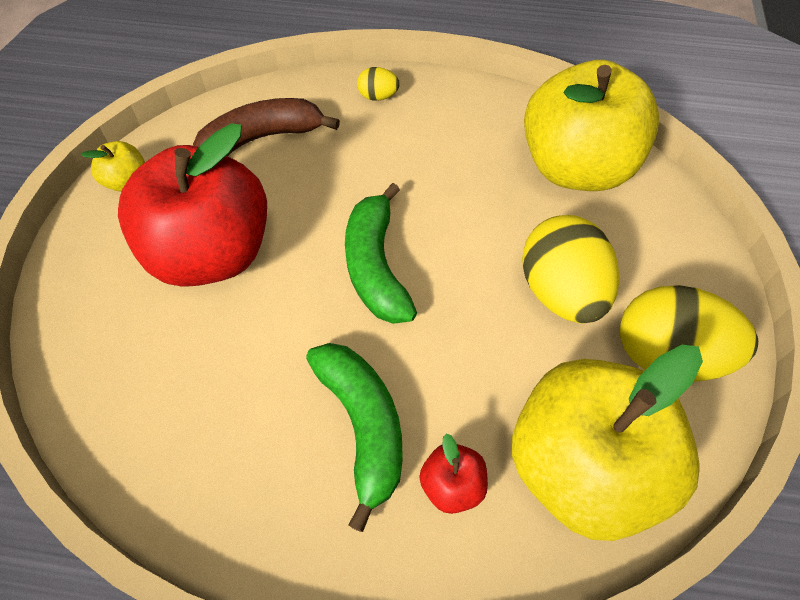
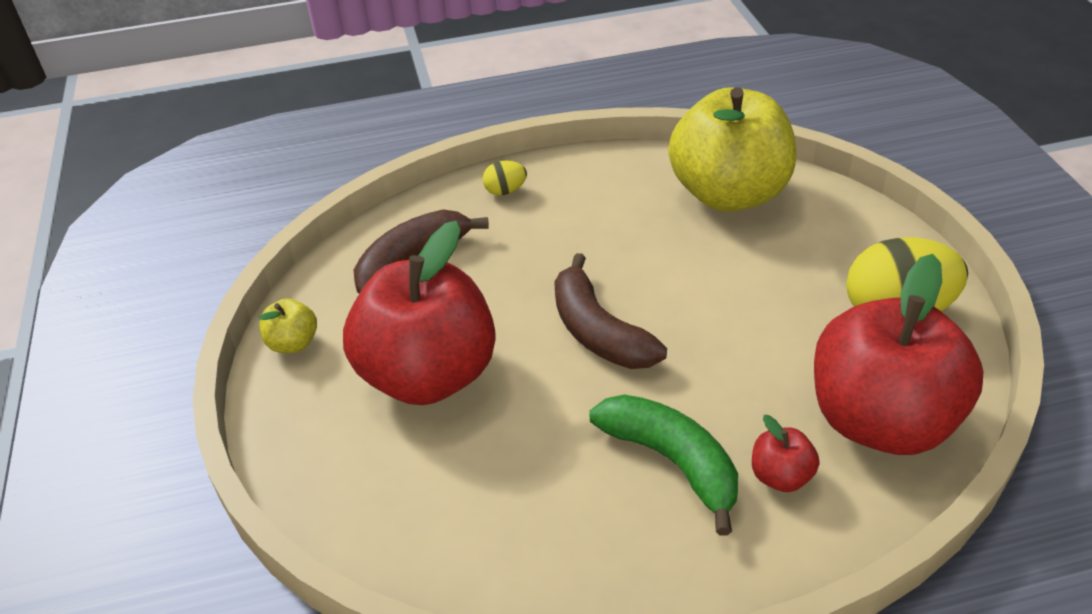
camera: 20 degrees left, 15 degrees down
green banana [345,183,417,324] -> brown banana [554,253,667,369]
yellow apple [512,345,703,541] -> red apple [814,254,983,455]
yellow egg [522,215,619,323] -> none

